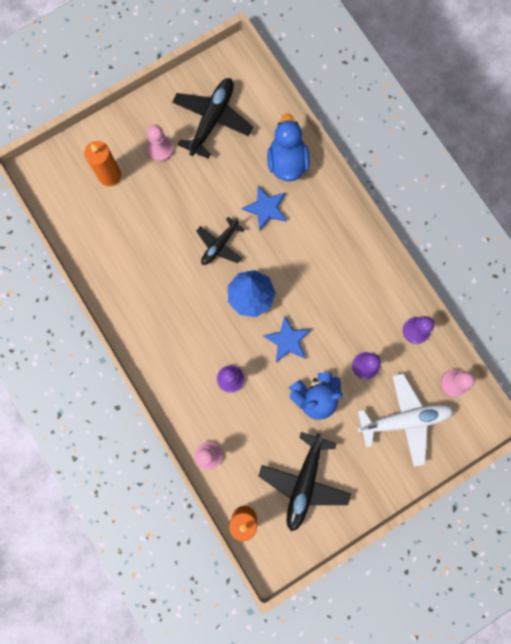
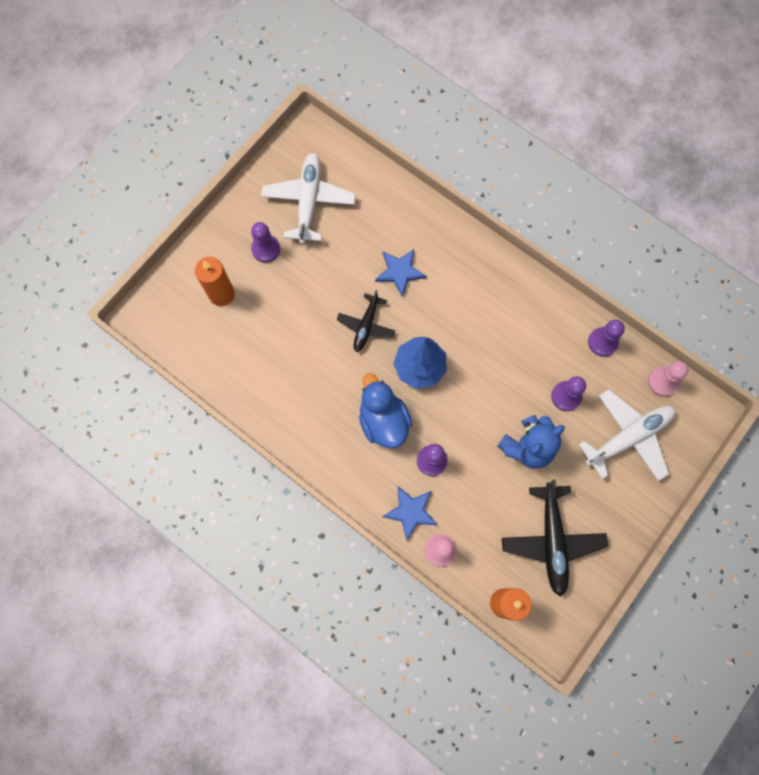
camera: 20 degrees left, 5 degrees down
pink pawn [147,125,174,162] -> purple pawn [251,222,280,263]
black plane [172,78,253,159] -> white plane [261,153,356,244]
blue star [263,316,311,362] -> blue star moved to [382,485,437,541]
blue duck [267,113,310,181] -> blue duck moved to [359,373,412,448]

